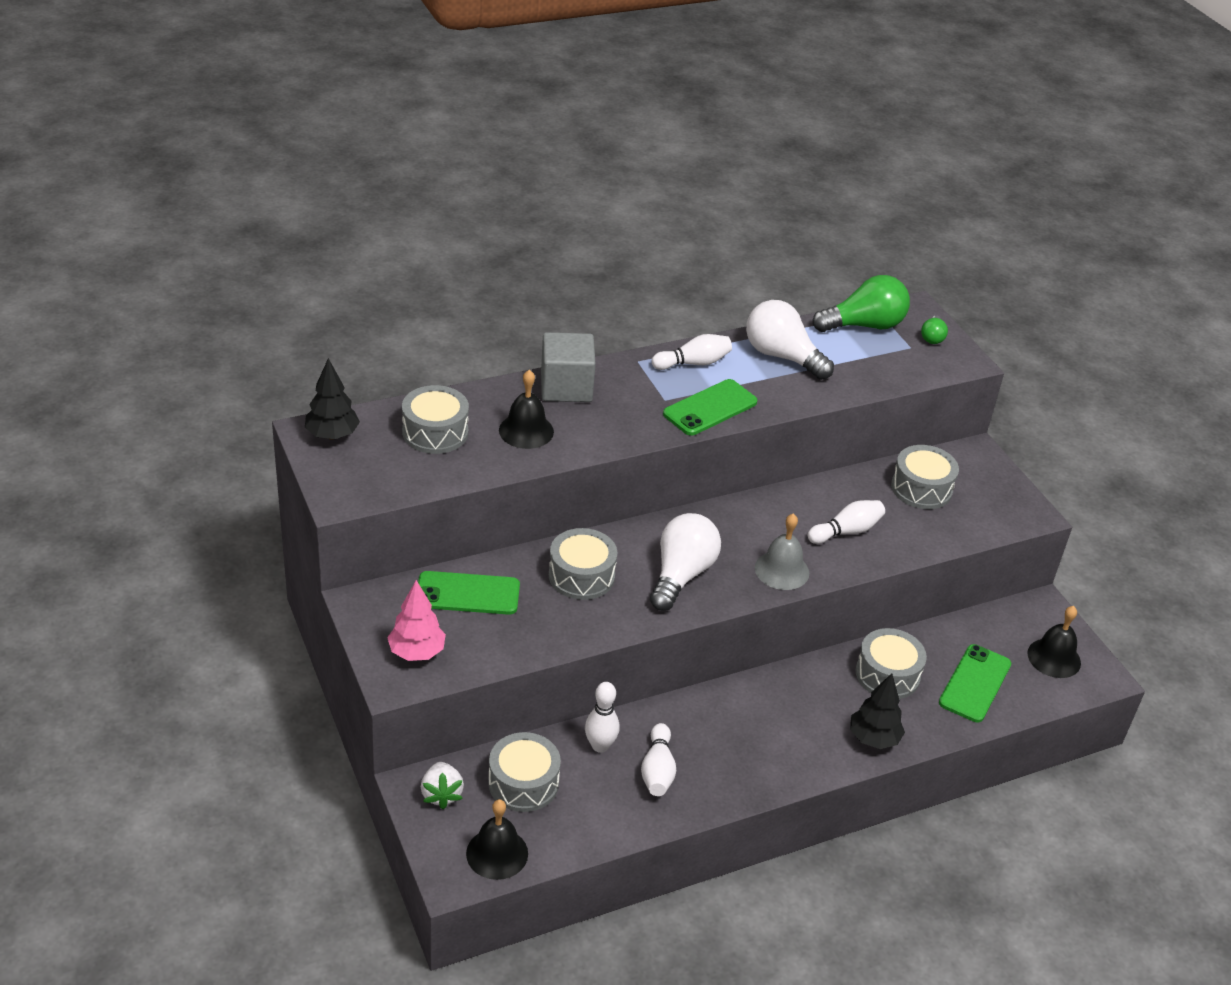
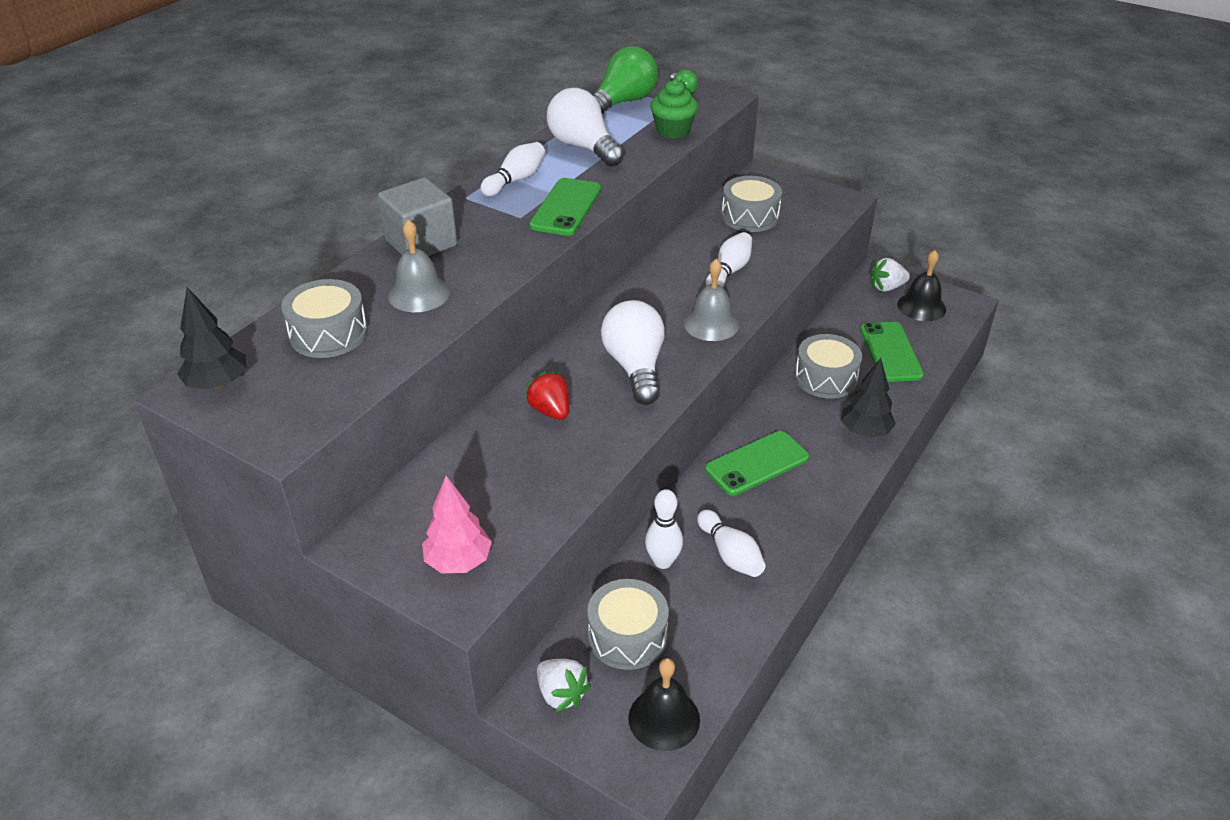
camera: 30 degrees left, 0 degrees up
green phone [418,571,520,615] -> green phone moved to [705,431,809,496]
black bell [499,370,554,449] -> grey bell [388,219,450,312]
grey drum [549,528,617,600] -> red strawberry [525,371,569,420]
white light bulb [746,300,834,380] -> white light bulb turned 45 degrees clockwise [547,88,624,167]
none -> green cupcake [650,80,698,139]
none -> white strawberry [870,258,910,292]

